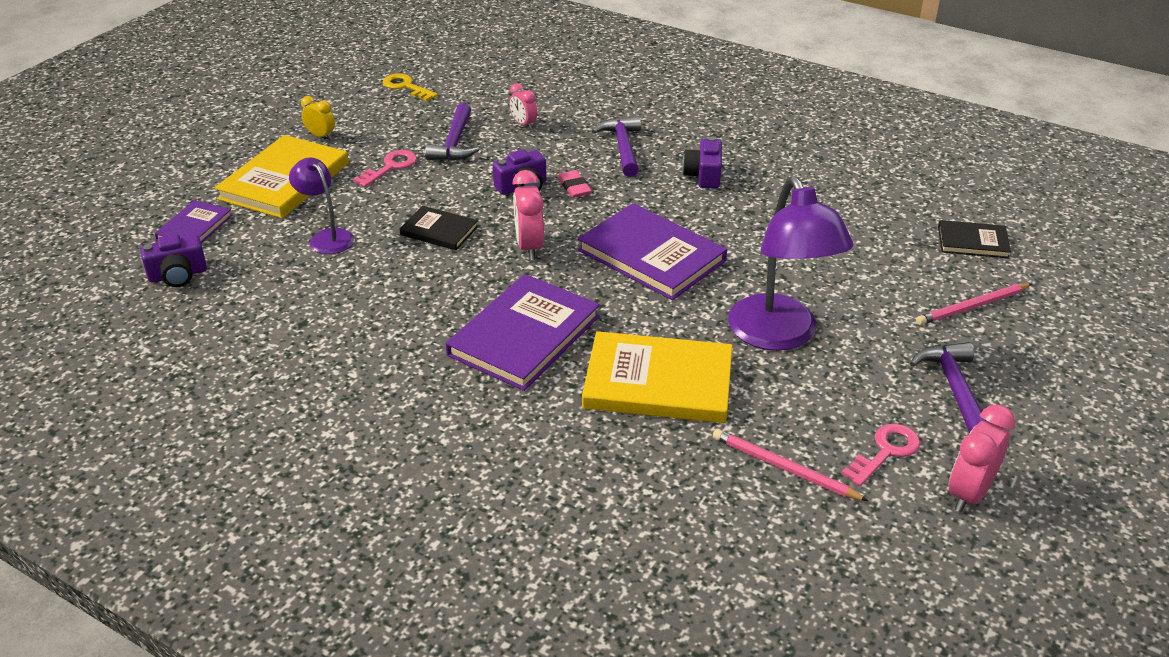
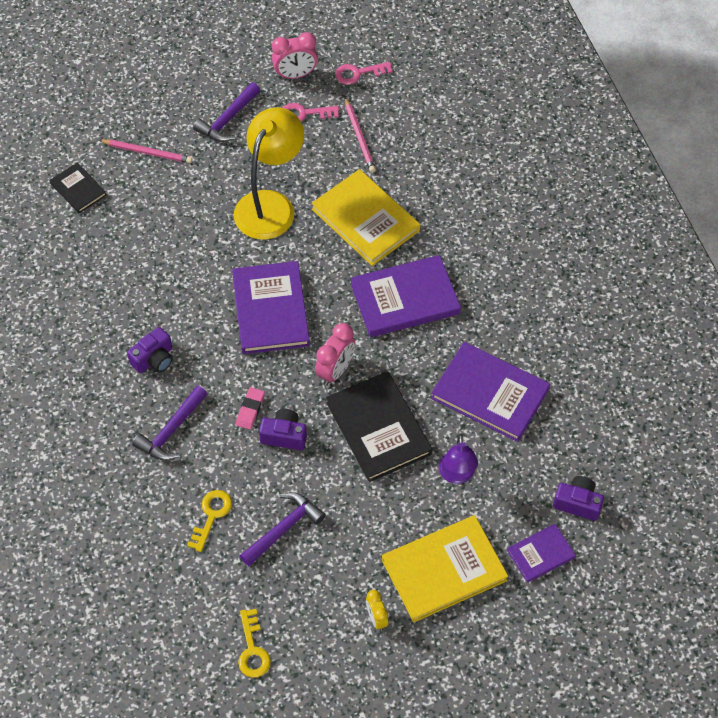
camera: 140 degrees left, 20 degrees up
pink key [353,150,417,187] -> pink key moved to [335,61,393,85]
black book [399,206,478,250] -> black book [326,371,432,482], size x1.85
pink clock [509,83,537,129] -> yellow key [187,490,232,552]
purple lamp [728,176,854,351] -> yellow lamp [234,108,304,240]
none -> purple book [431,342,550,442]

